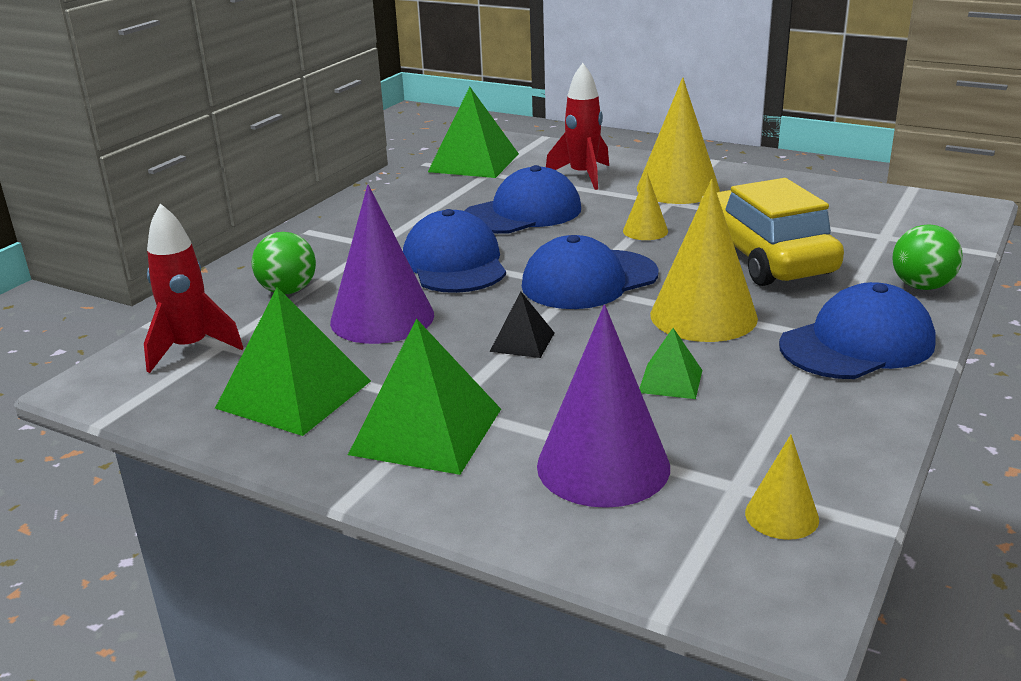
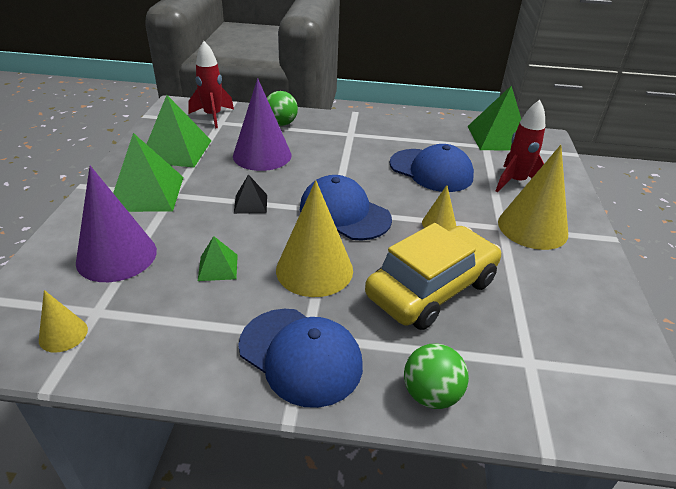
camera: 65 degrees right, 10 degrees up
blue cap [403,209,506,293] -> none

